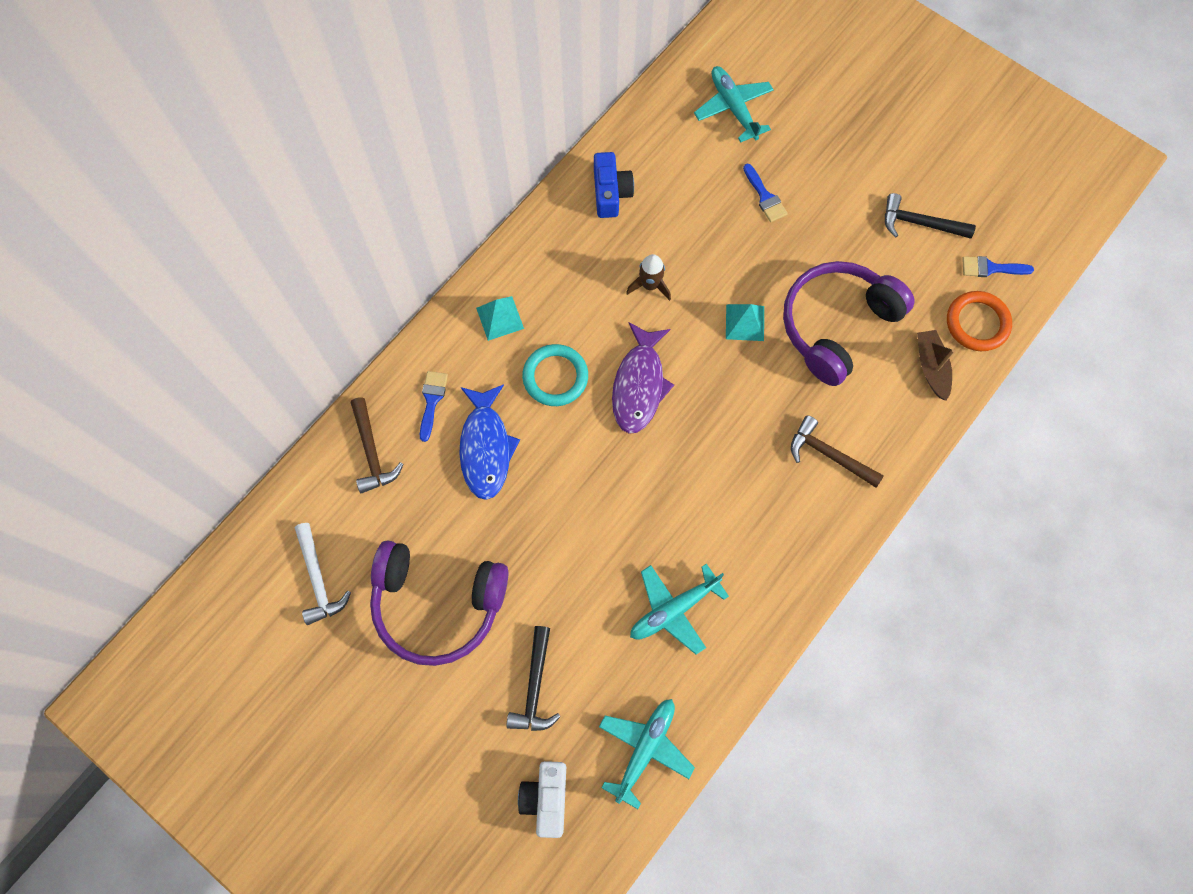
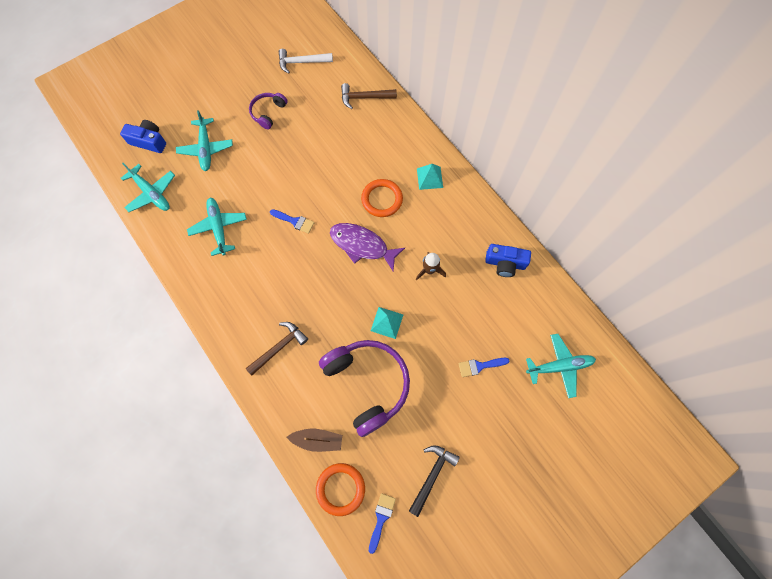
camera: 105 degrees right, 0 degrees up
purple headphones [370,540,508,666] -> purple headphones [249,93,288,129], size x0.51
blue brush [420,371,448,442] -> blue brush moved to [270,209,314,234]
blue fish [459,384,520,500] -> none
black hammer [506,626,561,731] -> turquoise plane [176,110,233,171]
white camera [518,761,566,838] -> blue camera [120,120,166,153]
turquoise ring [522,344,588,406] -> orange ring [361,179,403,217]

